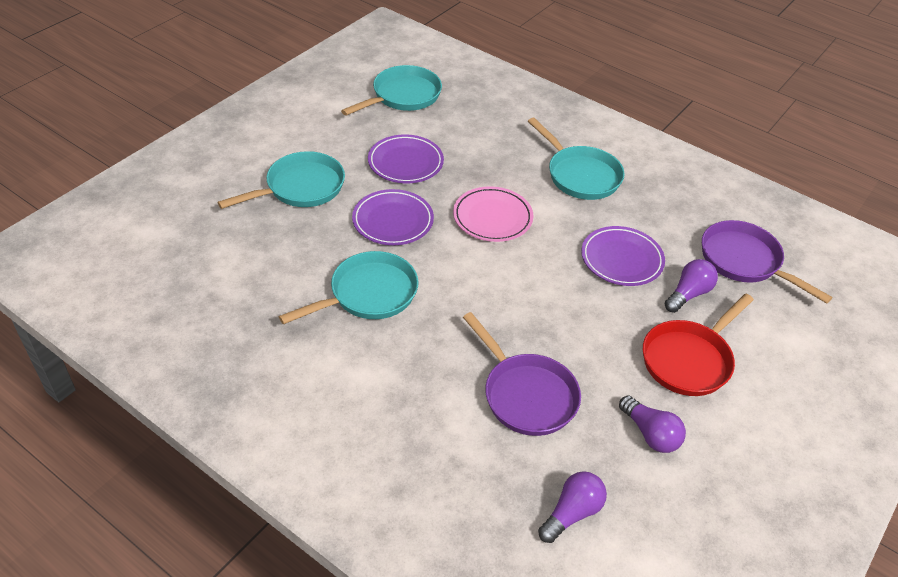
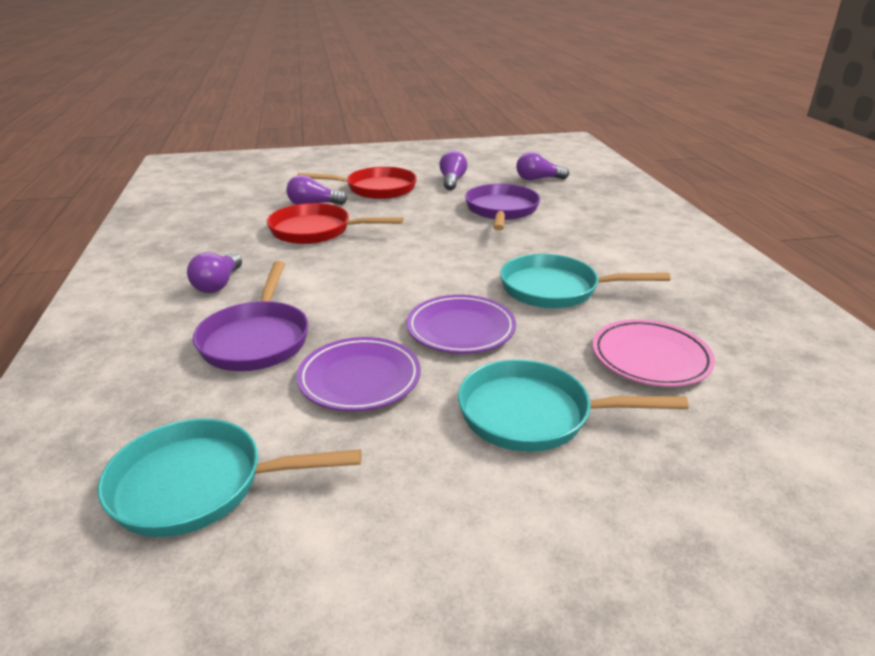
camera: 135 degrees left, 15 degrees down
pink plate [453,186,533,242] -> pink plate moved to [592,319,715,387]
turquoise pan [528,118,624,200] -> purple light bulb [187,252,242,293]
purple plate [581,226,665,286] -> red pan [267,203,404,244]
purple pan [702,220,832,304] -> purple pan moved to [193,261,309,371]

